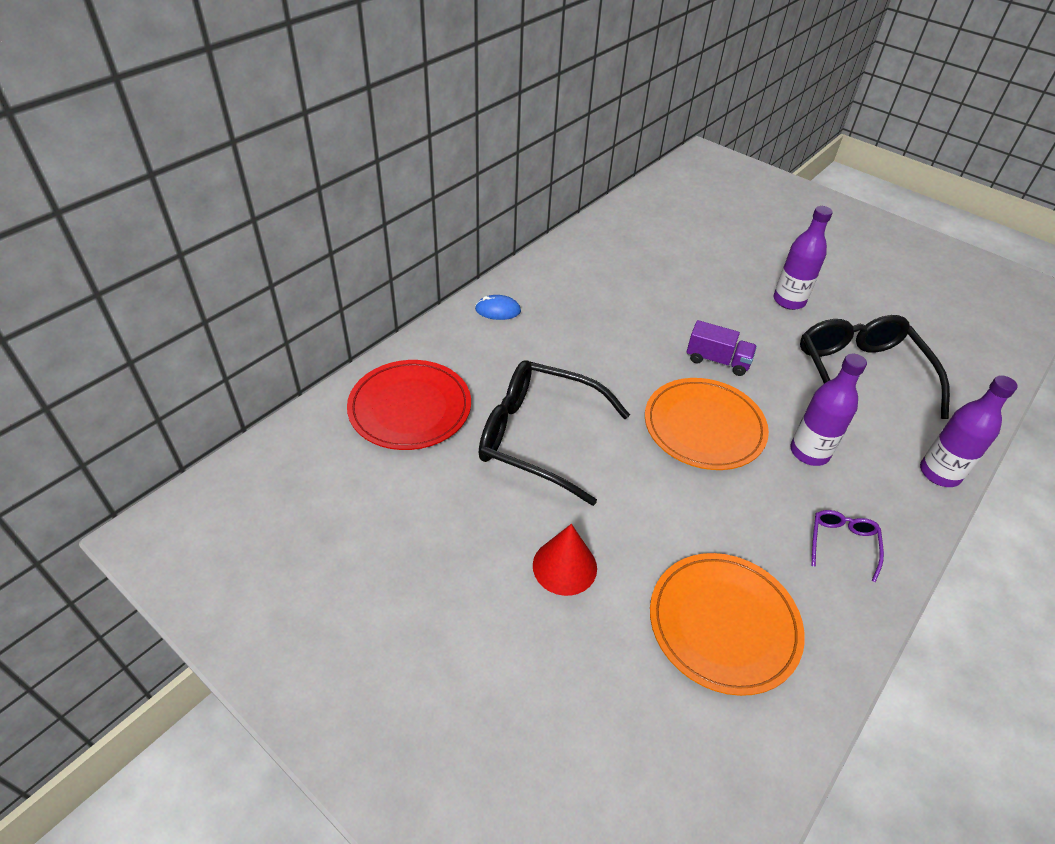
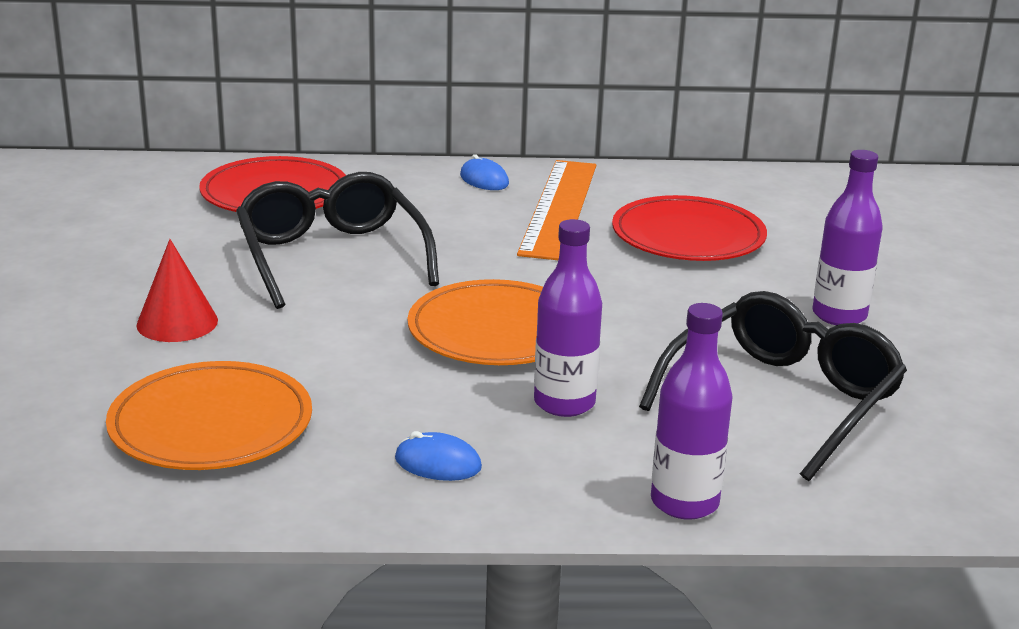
camera: 50 degrees right, 20 degrees down
purple truck [686,320,757,376] -> none
purple glasses [812,510,884,582] -> blue mouse [395,431,482,481]
none -> orange ruler [517,160,596,260]
none -> red plate [612,195,767,261]

